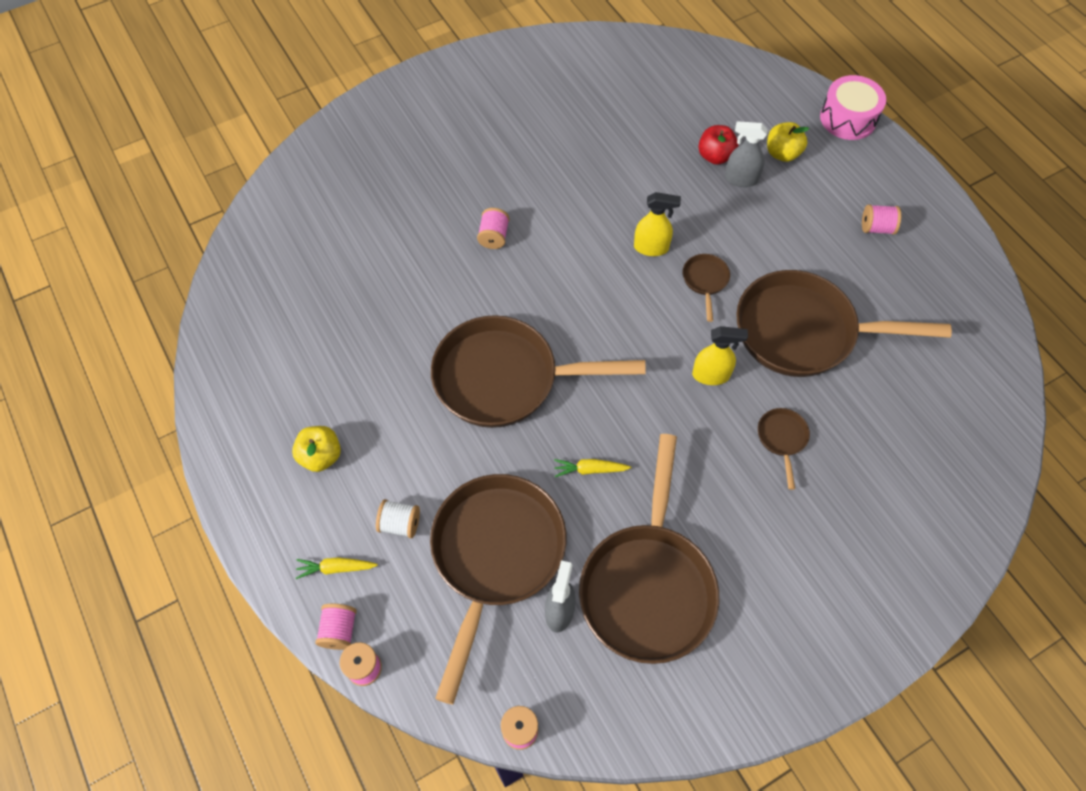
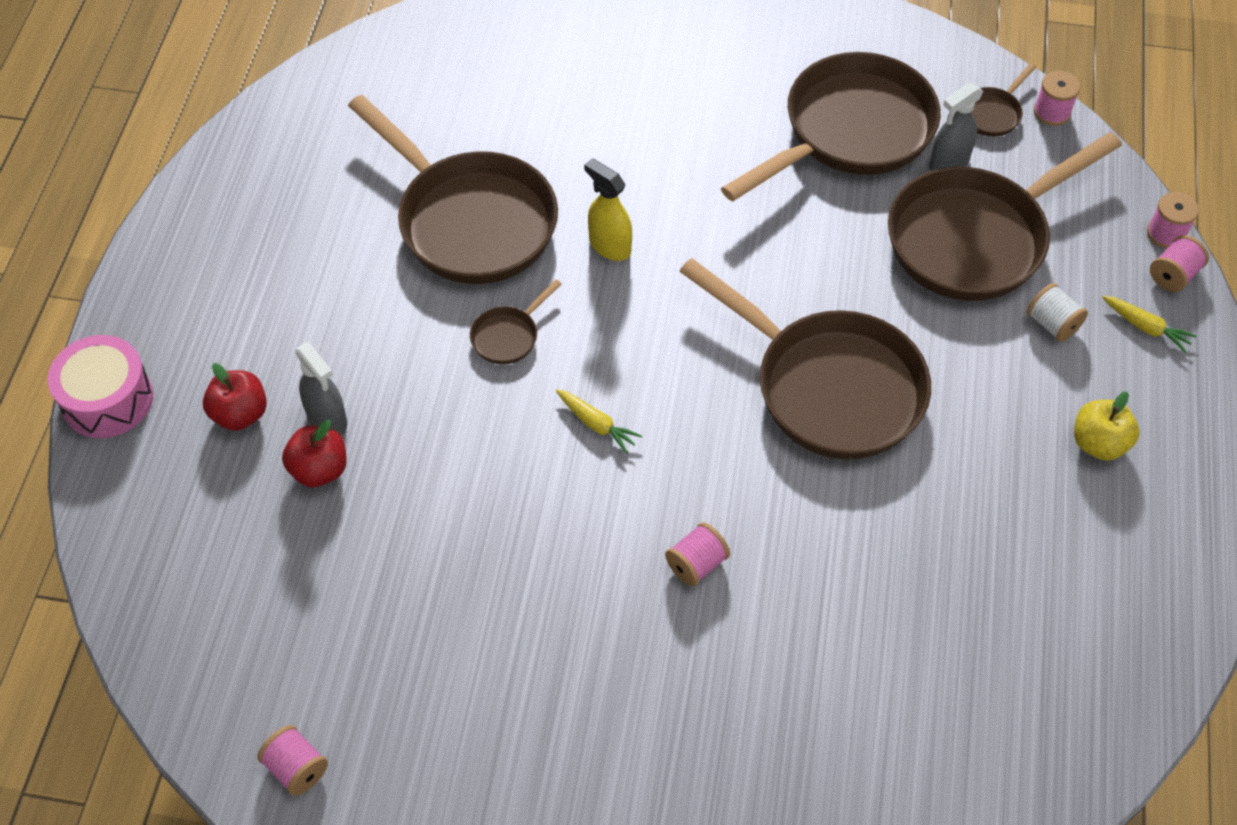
camera: 140 degrees left, 5 degrees down
yellow carrot [554,459,631,477] -> yellow carrot moved to [556,389,642,454]
yellow spray bottle [634,192,681,256] -> none
brown pan [758,408,810,490] -> brown pan moved to [971,63,1036,137]
yellow apple [767,122,809,162] -> red apple [203,363,267,431]
pink spool [862,204,901,235] -> pink spool moved to [257,725,328,796]

